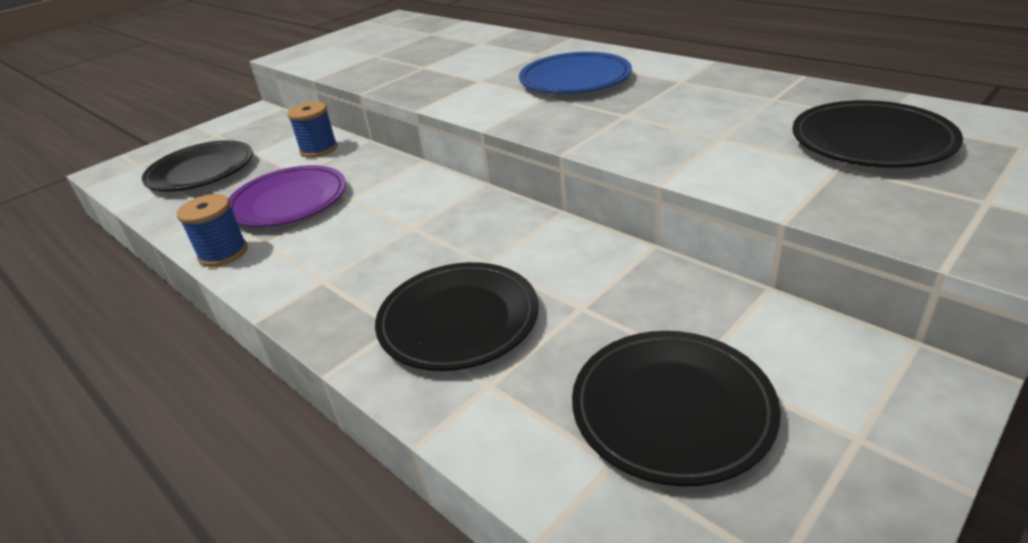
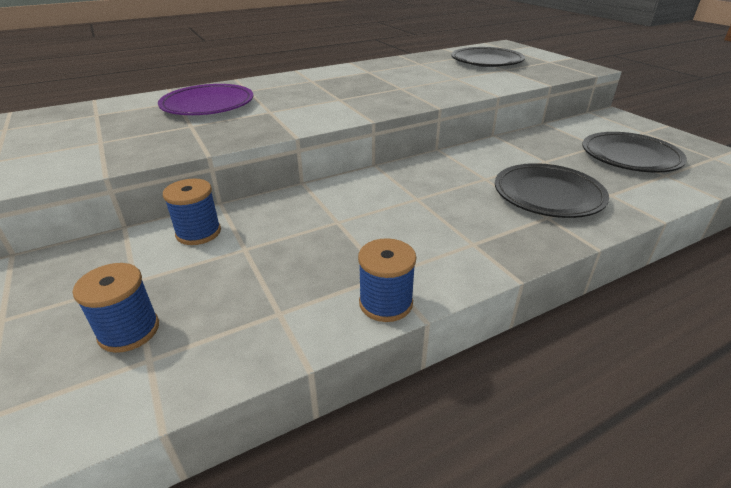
camera: 75 degrees left, 0 degrees up
black plate [142,140,253,192] -> blue spool [73,263,159,353]
purple plate [228,165,346,227] -> purple plate moved to [158,84,253,115]
blue plate [519,52,632,94] -> none

